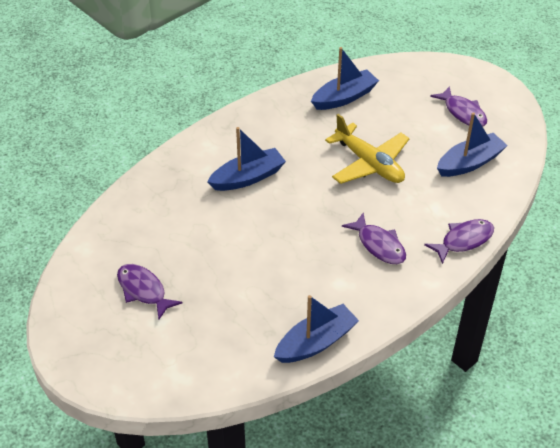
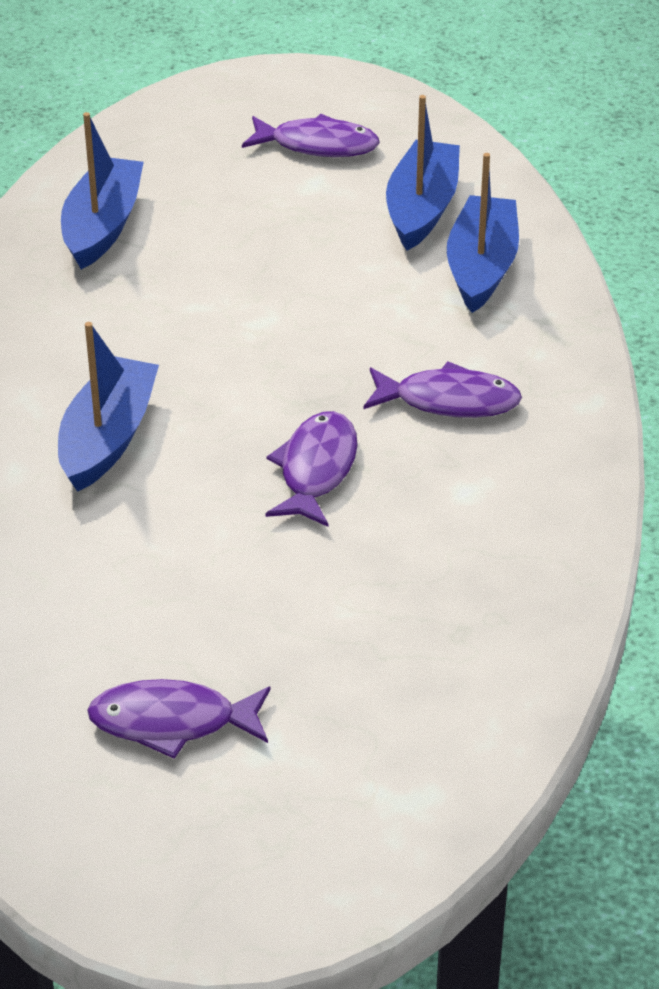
camera: 45 degrees left, 5 degrees down
blue boat [274,295,359,363] -> blue boat moved to [447,153,519,313]
yellow plane [325,114,410,184] -> none
purple fish [424,219,494,264] -> purple fish moved to [266,411,358,527]

